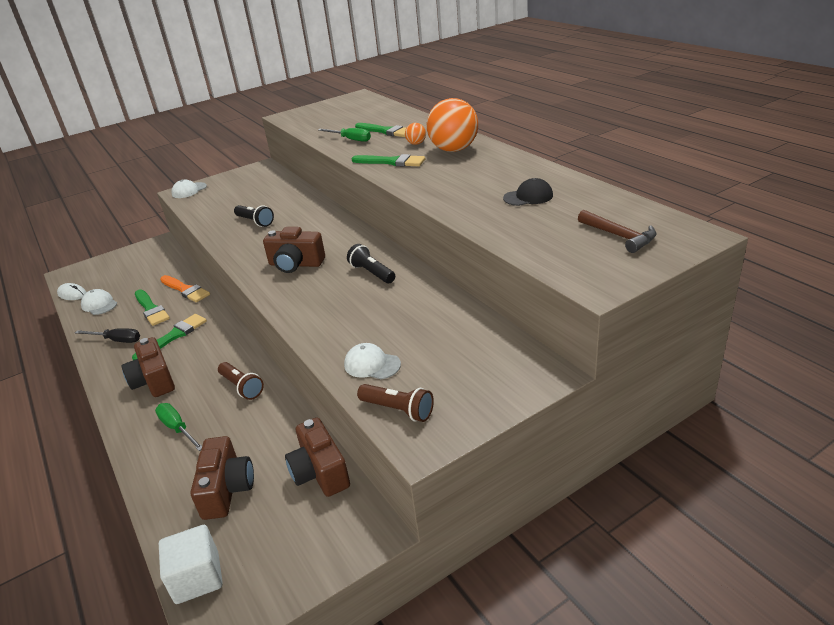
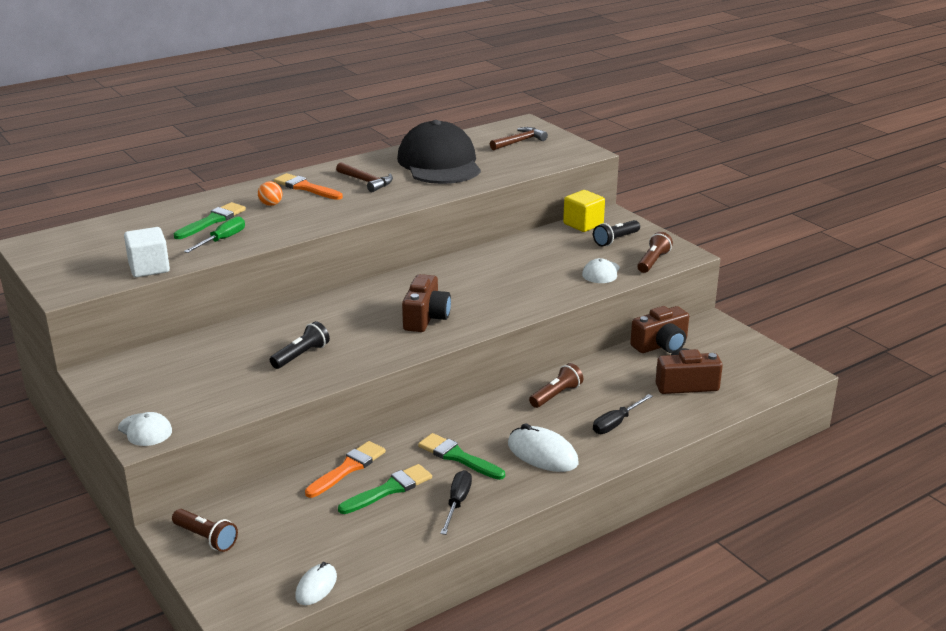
camera: 95 degrees left, 5 degrees down
white cap [81,289,117,315] -> none
brown camera [122,337,175,397] -> white mouse [508,423,579,472]
green screwdriver [155,403,202,451] -> black screwdriver [593,394,653,434]
white cube [159,525,223,604] -> white cube moved to [124,227,170,277]
black flashlight [347,244,395,283] -> black flashlight moved to [593,220,640,246]
green brush [351,154,425,167] -> none
orange ball [427,98,478,152] -> orange brush [274,173,343,200]
black cap [503,178,553,206] -> black cap [397,120,481,184], size x2.48
none -> brown flashlight [172,509,238,552]
none -> brown hammer [336,162,393,192]
none -> yellow cube [563,190,605,232]

